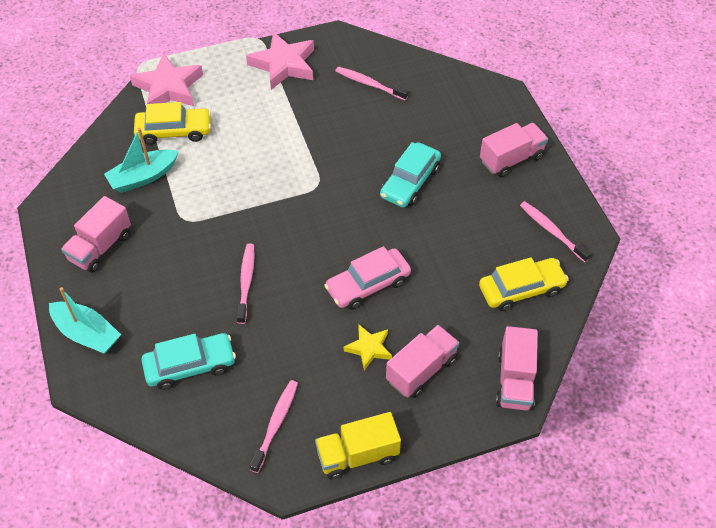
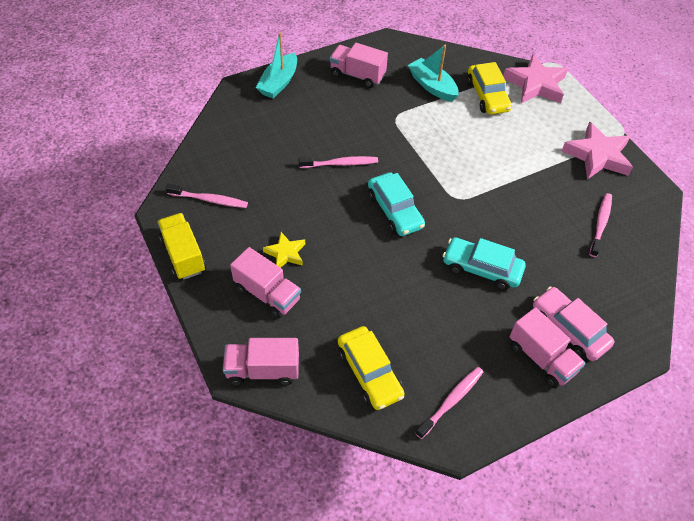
camera: 80 degrees right, 0 degrees up
turquoise car [141,333,236,390] -> turquoise car moved to [368,172,425,236]
pink car [324,246,411,310] -> pink car moved to [533,287,614,361]

